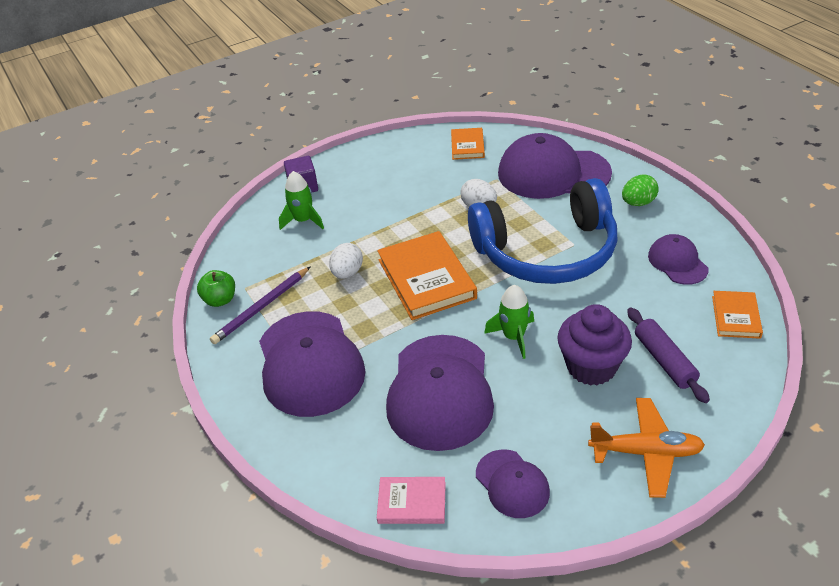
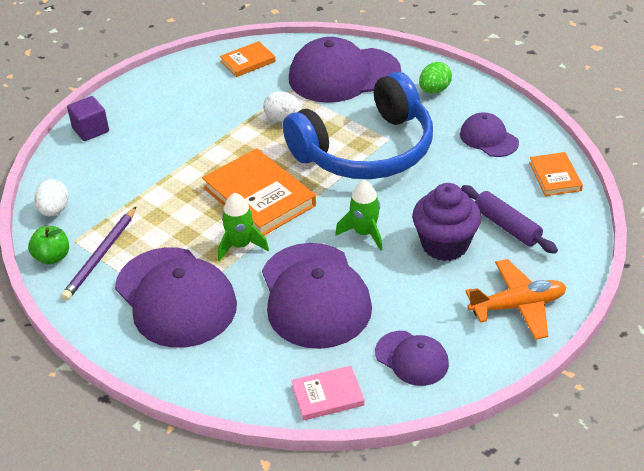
camera: 20 degrees left, 0 degrees up
green rocket [279,171,324,230] -> green rocket moved to [218,193,269,261]
white egg [329,243,363,279] -> white egg moved to [34,179,69,216]
orange book [451,128,485,160] -> orange book turned 75 degrees clockwise [220,41,276,77]

